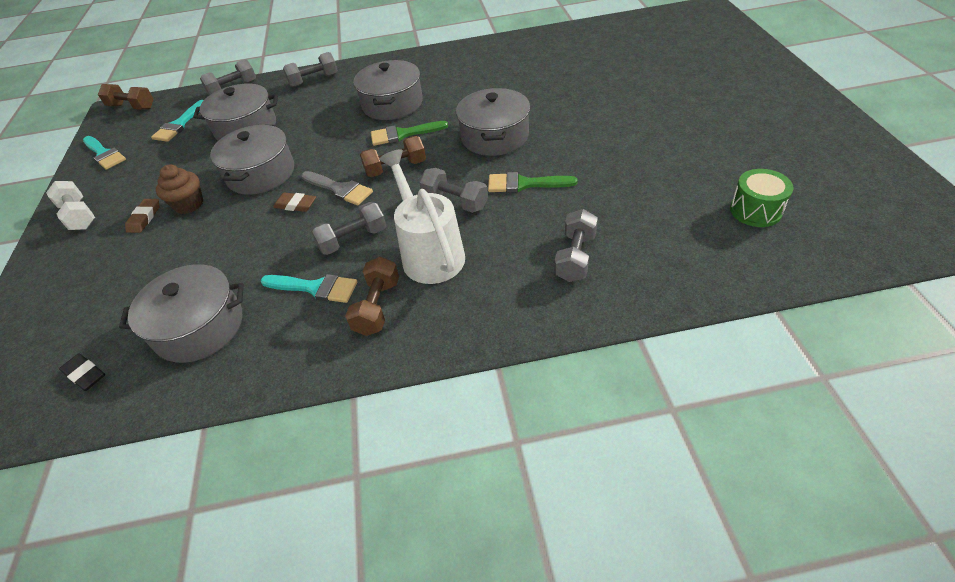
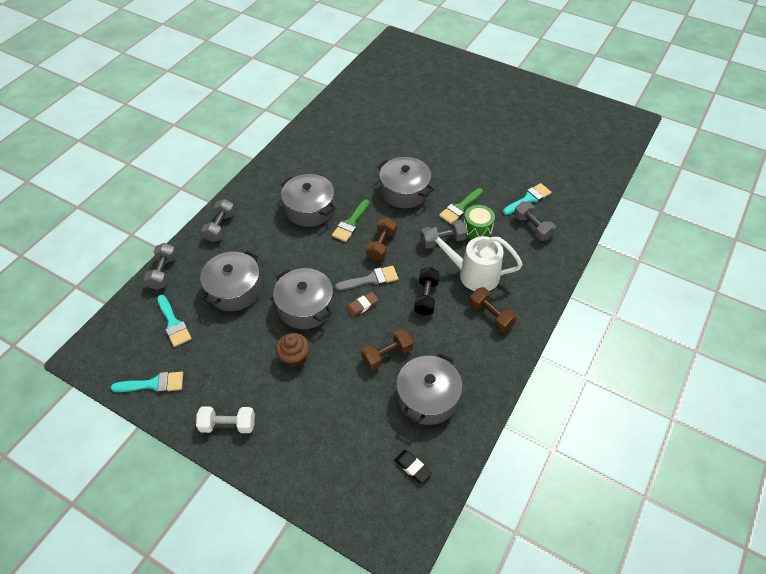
camera: 55 degrees left, 5 degrees up
black eraser [59,353,105,391] -> black eraser turned 60 degrees clockwise [395,450,432,483]
brown dumbbell [98,84,154,110] -> brown dumbbell moved to [361,329,413,370]
brown eraser [125,199,159,233] -> none
turquoise brush [261,274,357,303] -> turquoise brush moved to [503,183,552,215]
grey dumbbell [311,202,386,255] -> black dumbbell [414,267,440,316]
green drum [730,169,794,227] -> green drum moved to [464,205,495,239]

